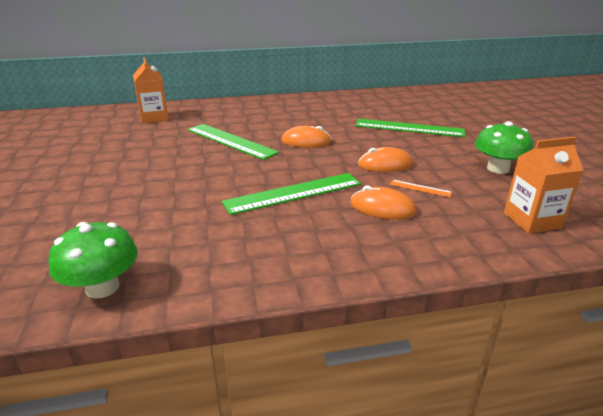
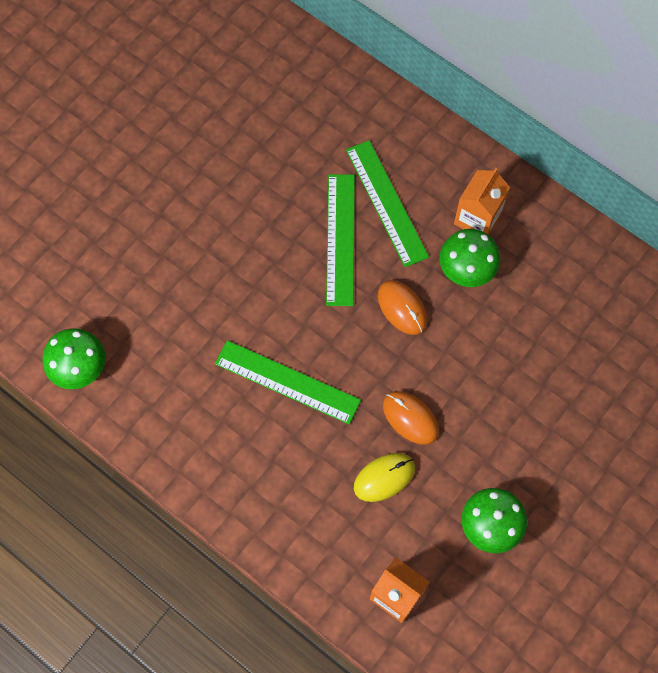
camera: 50 degrees right, 40 degrees up
orange carton [133,57,169,124] -> orange carton moved to [454,168,510,235]
orange mouse [351,185,417,219] -> none
green ruler [355,119,465,137] -> green ruler moved to [346,140,429,267]
orange ruler [390,180,452,197] -> yellow mouse [354,453,415,502]
none -> green mushroom [439,229,500,287]

